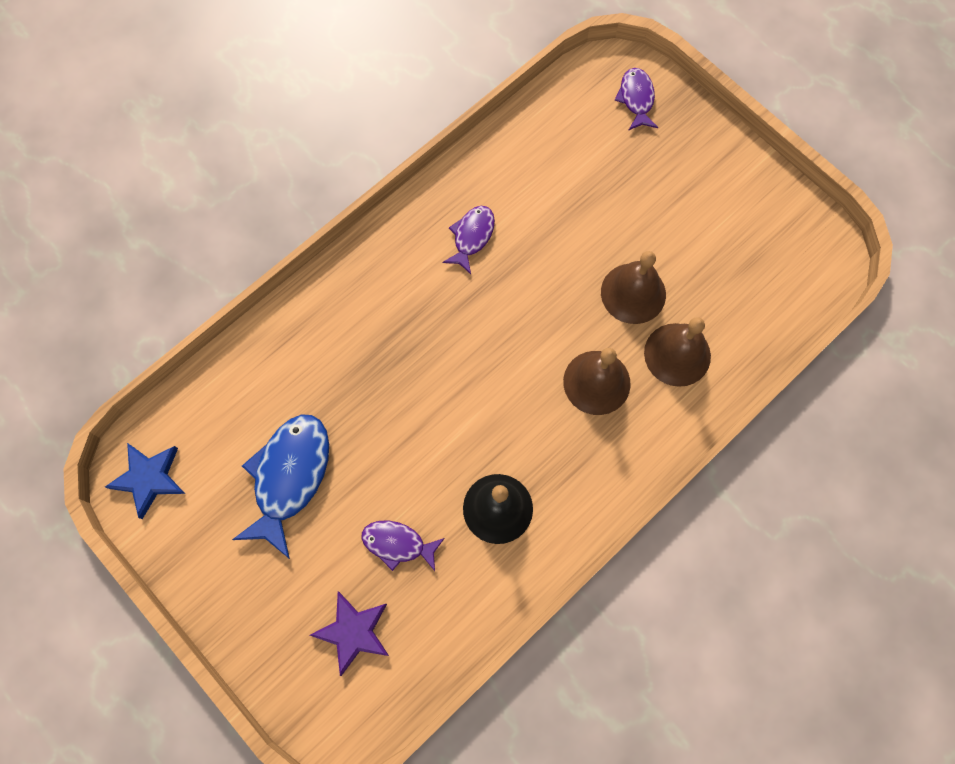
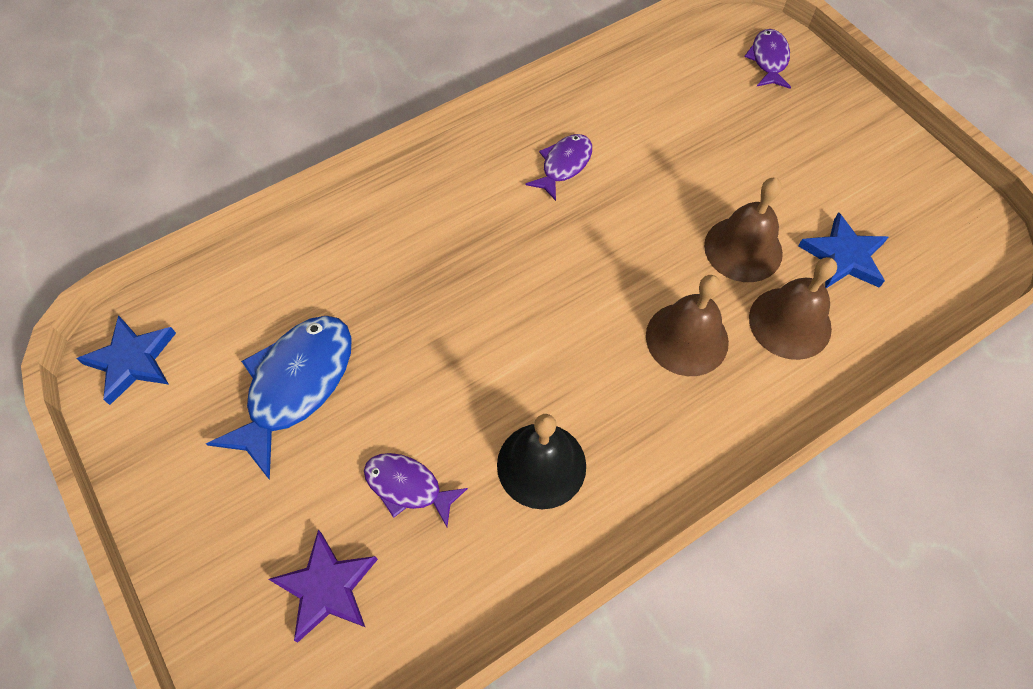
camera: 10 degrees right, 10 degrees down
none -> blue star [798,212,888,288]

